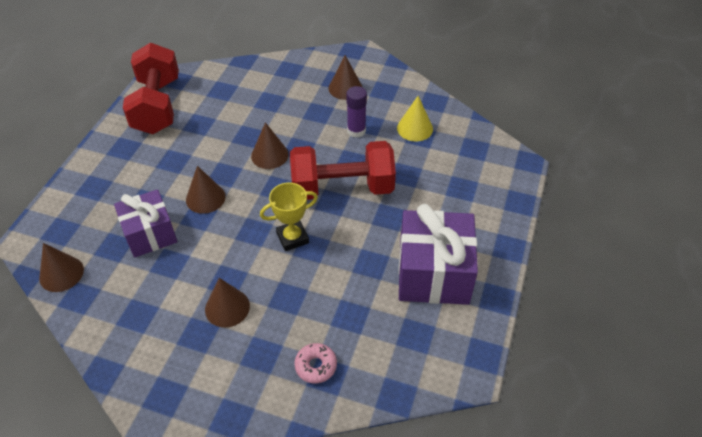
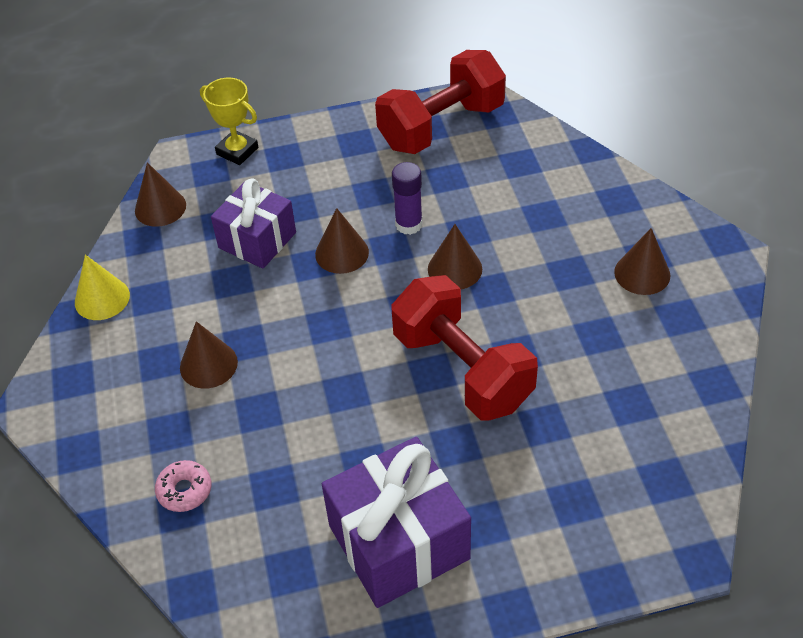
camera: 60 degrees right, 0 degrees up
yellow trophy [260,182,318,251] -> yellow trophy moved to [200,78,259,165]
purple glue stick [346,86,367,138] -> purple glue stick moved to [392,162,423,235]
yellow cone [397,96,433,141] -> yellow cone moved to [75,255,130,320]

